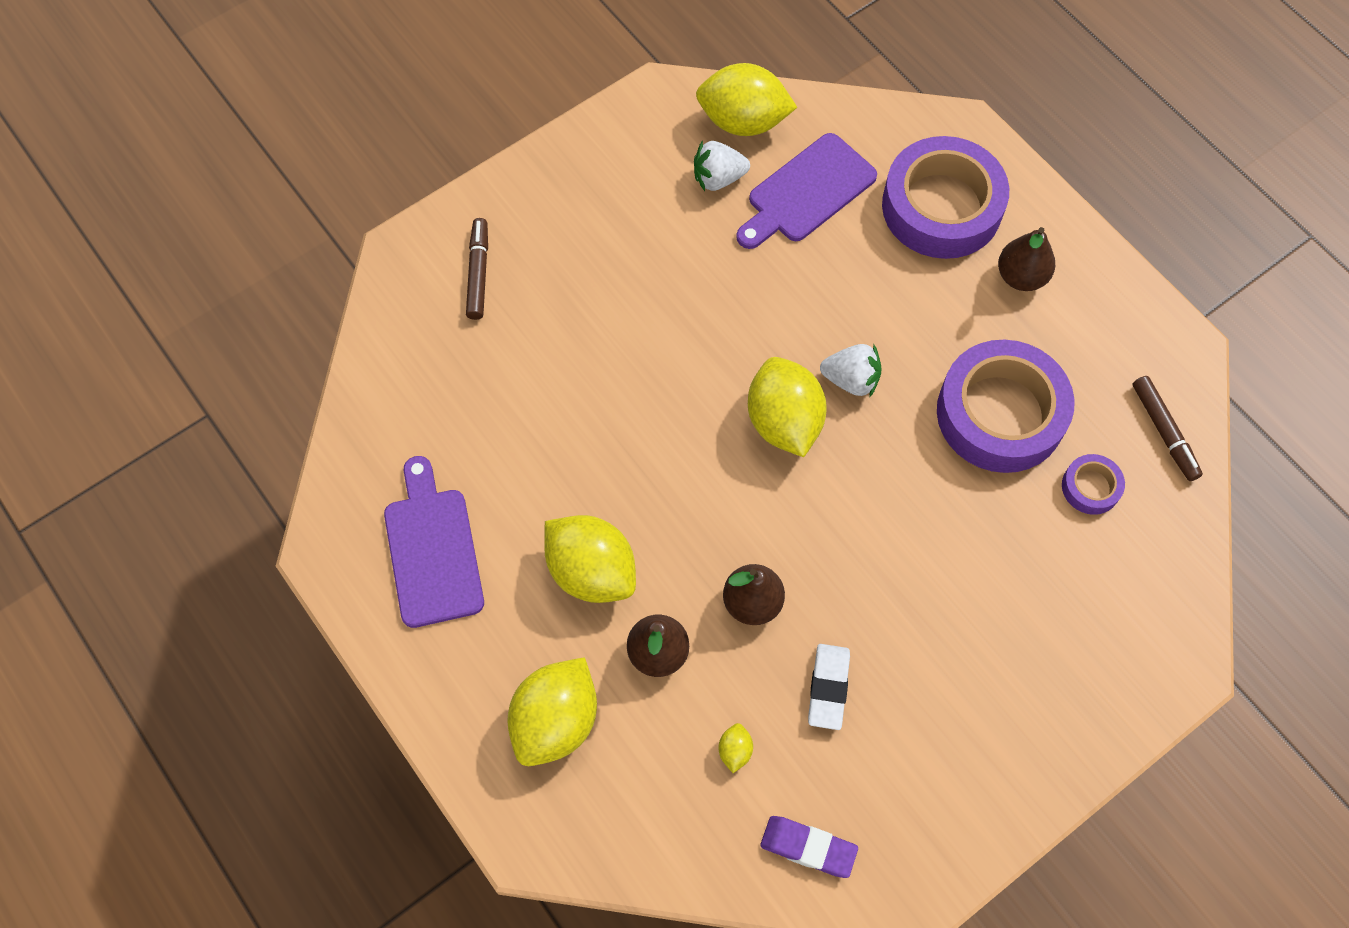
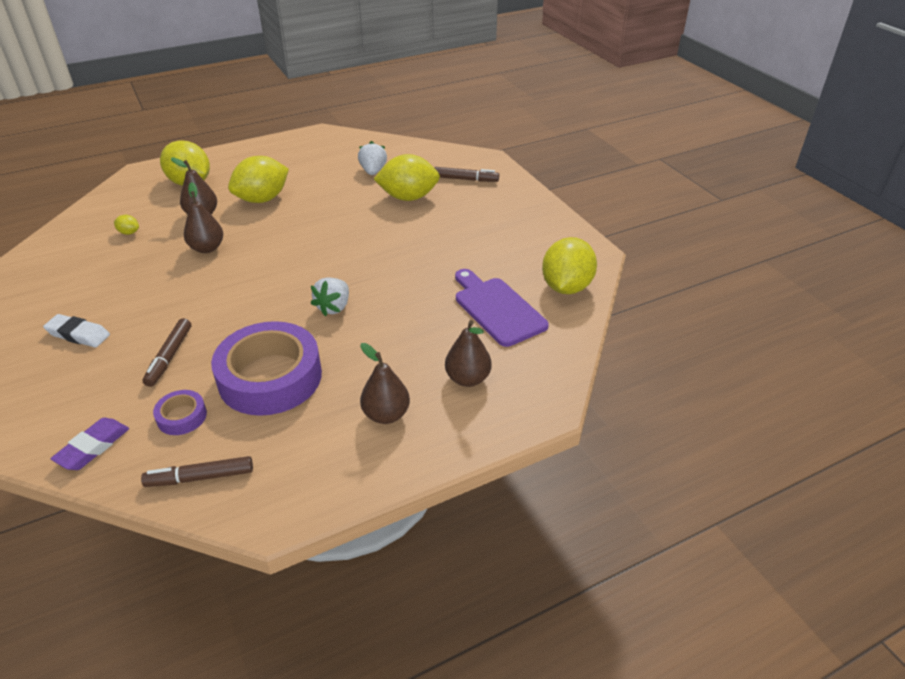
camera: 100 degrees right, 25 degrees down
purple cutting board [384,456,484,628] -> none
white strawberry [694,140,750,191] -> white strawberry moved to [358,141,387,175]
yellow lemon [748,357,827,457] -> yellow lemon moved to [374,154,440,201]
purple eraser [760,816,858,878] -> purple eraser moved to [51,418,129,470]
white eraser [808,644,850,730] -> white eraser moved to [43,314,110,348]
purple tape [882,136,1009,259] -> brown pear [445,320,492,387]
none -> brown marker [143,318,191,387]

